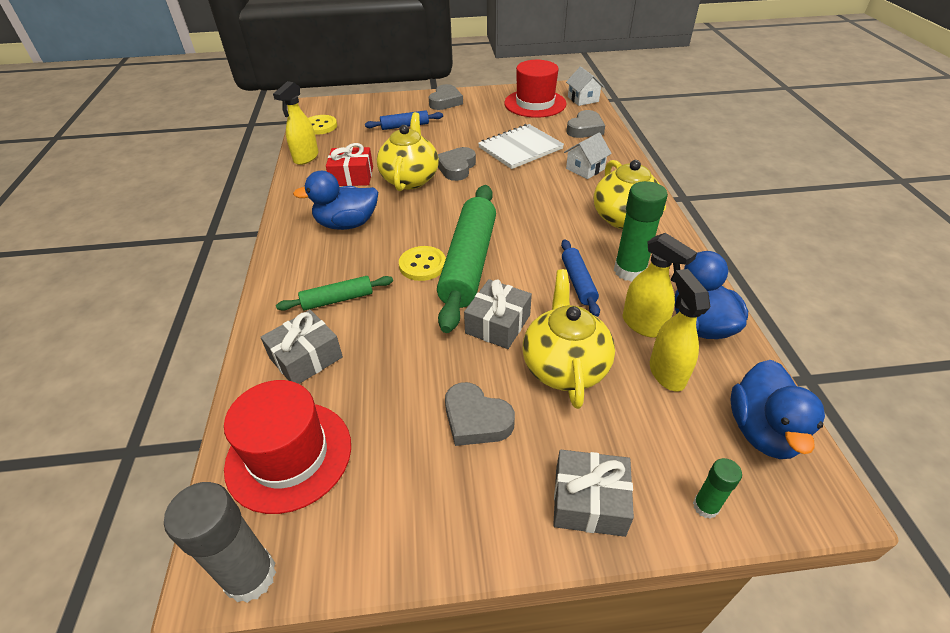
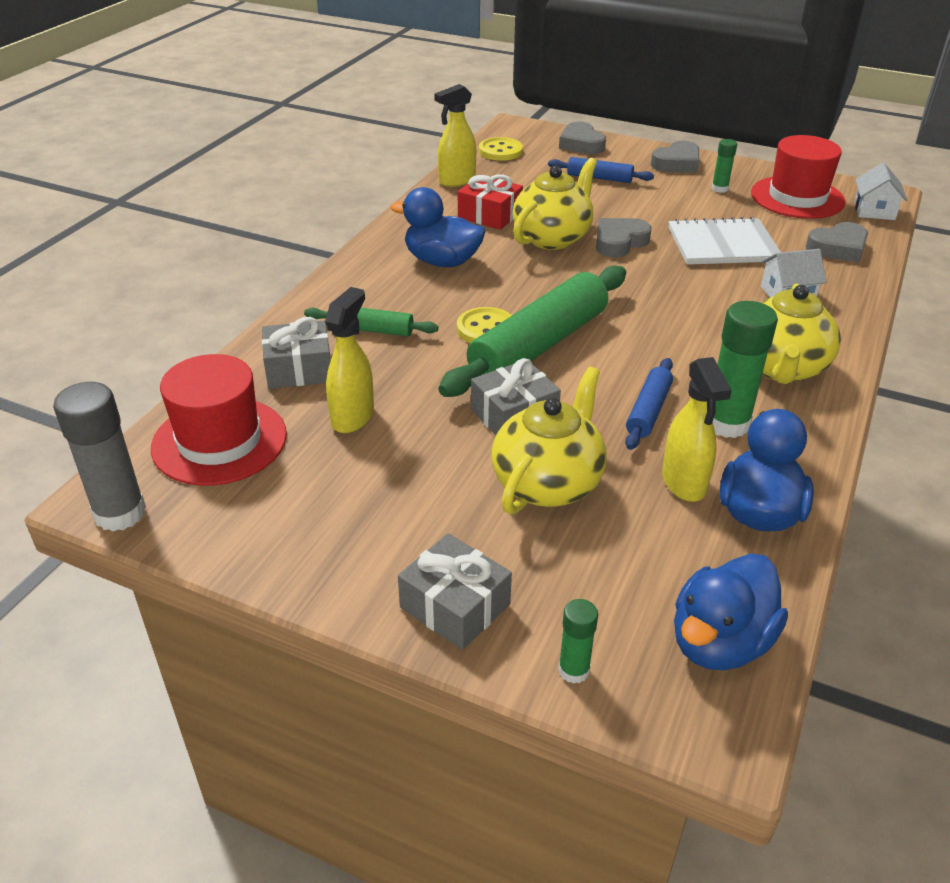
camera: 30 degrees right, 5 degrees down
grey heart [445,382,515,446] -> grey heart moved to [559,121,606,154]
yellow spray bottle [650,269,710,391] -> yellow spray bottle moved to [325,287,374,433]
none -> green glue stick [711,139,737,193]

